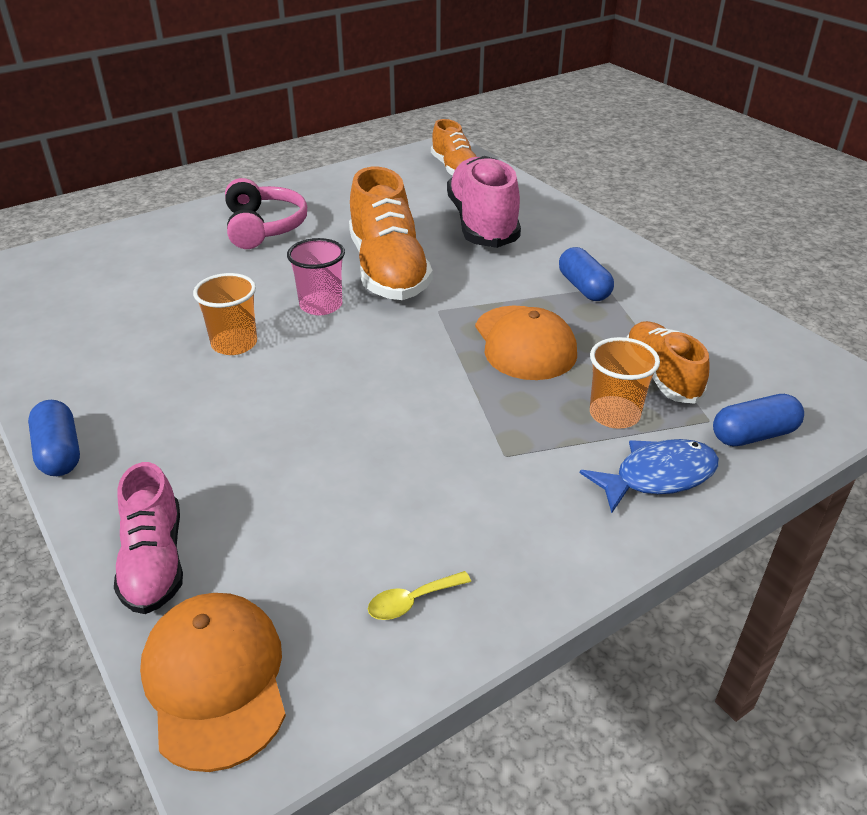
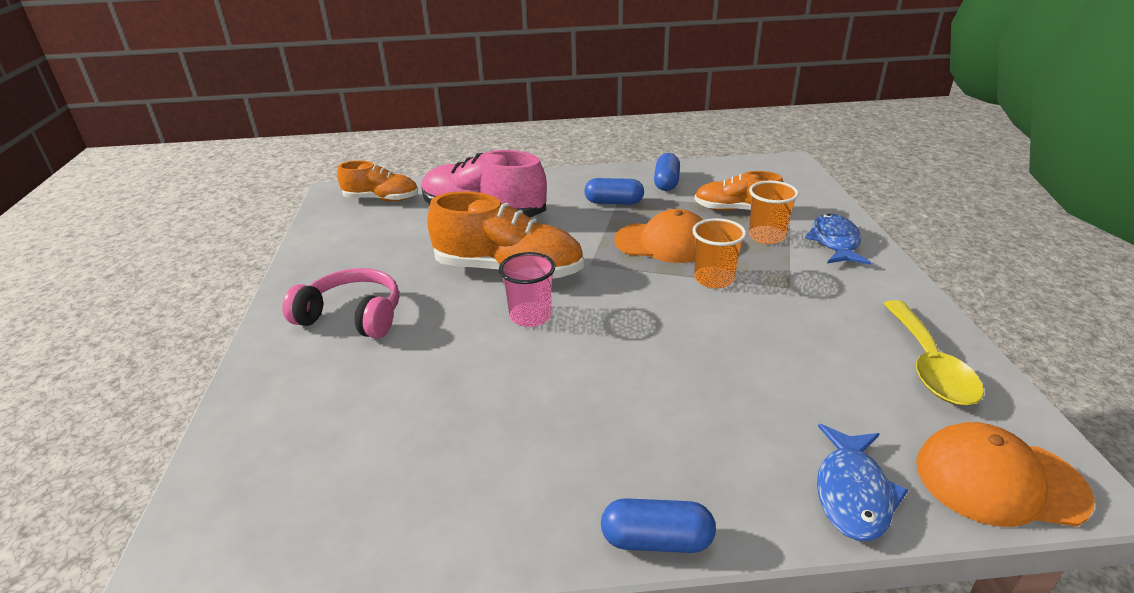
camera: 60 degrees left, 5 degrees down
pink shoe [114,462,183,614] -> blue fish [817,424,908,541]
orange cup [193,273,257,355] -> orange cup moved to [692,218,746,288]
yellow spoon [368,571,471,620] -> yellow spoon [883,300,984,405], size x2.13
blue capsule [713,394,804,446] -> blue capsule moved to [654,153,680,191]

